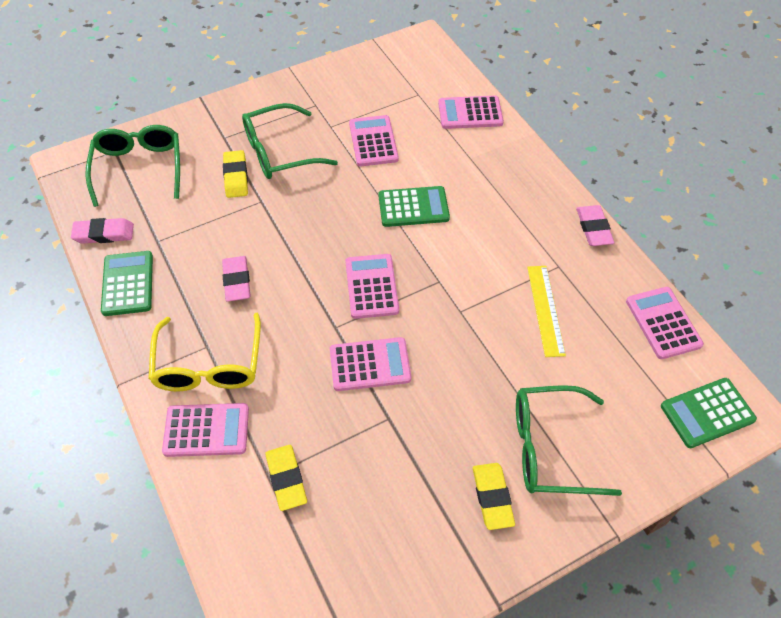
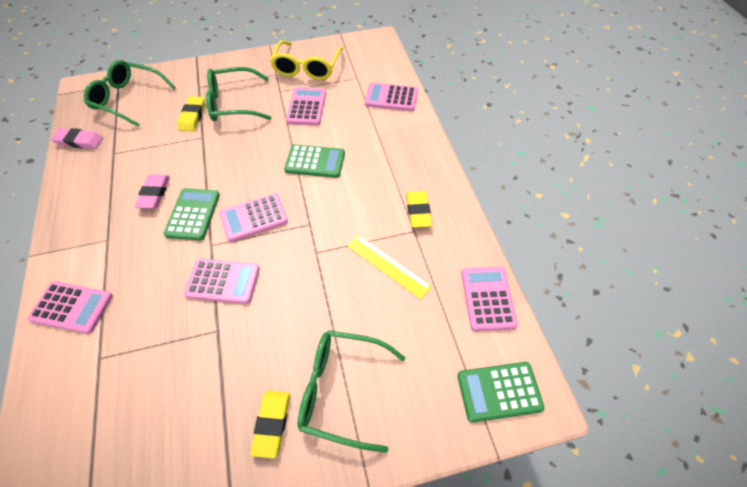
camera: 15 degrees right, 0 degrees up
green glasses [85,125,180,207] -> green glasses turned 75 degrees counterclockwise [84,60,176,127]
green calculator [101,251,153,316] -> green calculator moved to [164,188,220,240]
yellow glasses [148,313,261,391] -> yellow glasses moved to [270,40,343,80]
yellow eraser [266,445,307,511] -> yellow eraser moved to [406,191,432,228]
pink calculator [345,254,399,319] -> pink calculator turned 120 degrees counterclockwise [220,193,288,242]
yellow ruler [527,266,566,357] -> yellow ruler turned 60 degrees counterclockwise [347,235,432,299]
pink eraser [576,205,614,246] -> none

